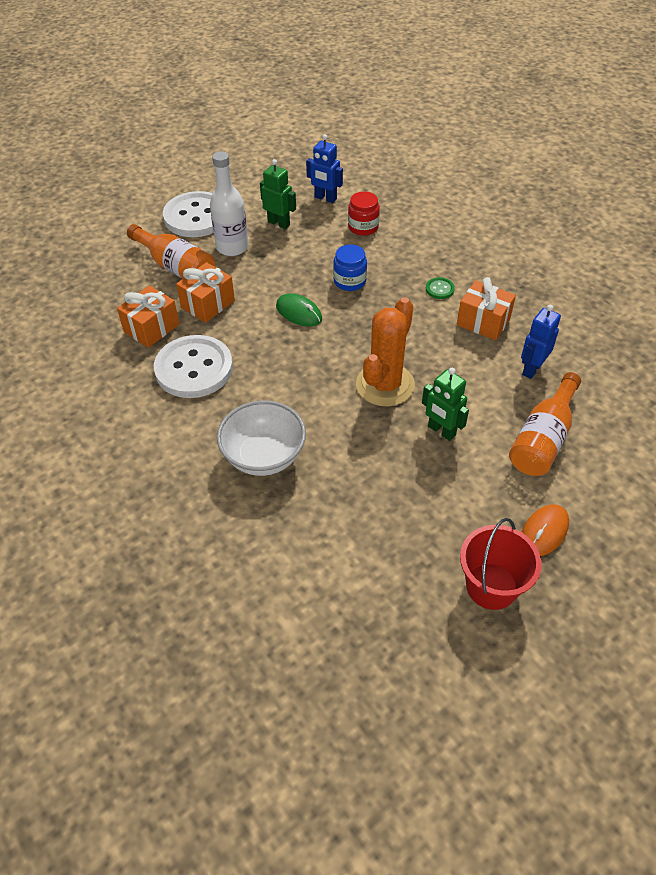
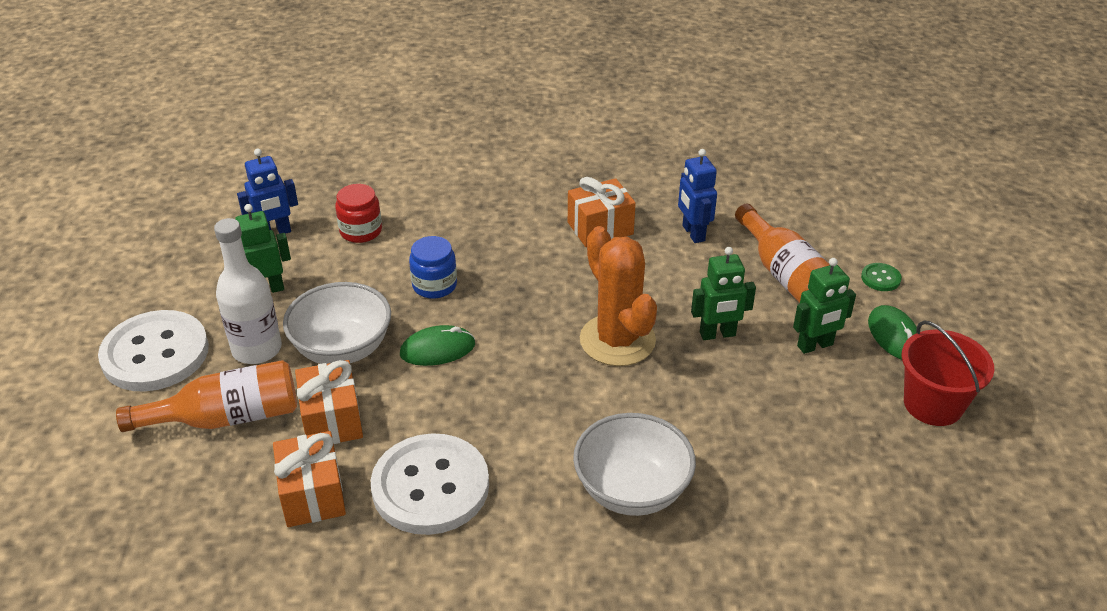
camera: 55 degrees left, 10 degrees down
green button [426,277,455,299] -> green button moved to [861,263,902,291]
orange mouse [522,504,569,556] -> green mouse [868,305,917,360]
none -> white bowl [283,282,391,364]
none -> green robot [793,258,856,354]

